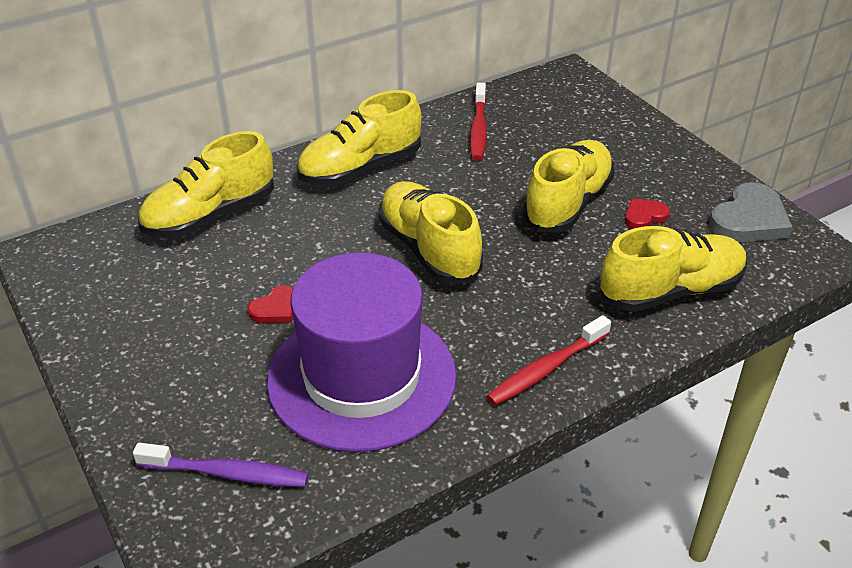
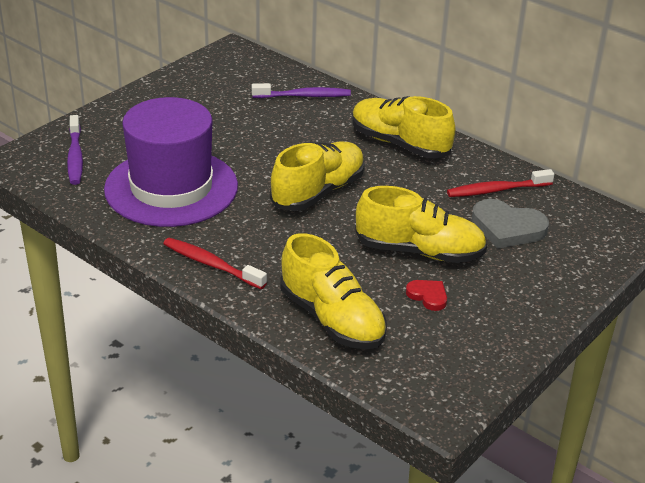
camera: 70 degrees right, 5 degrees down
yellow shoe [138,131,274,238] -> purple toothbrush [252,83,351,98]
red heart [248,285,293,323] -> none
grey heart [709,182,793,242] -> grey heart moved to [472,199,549,249]

